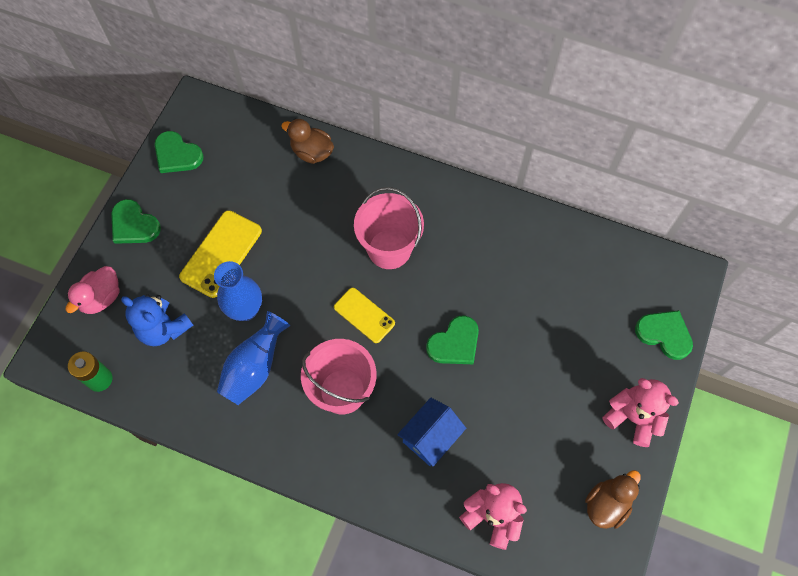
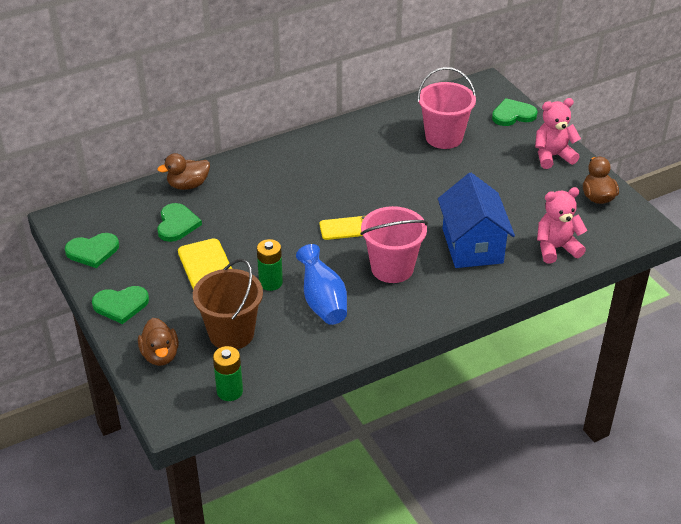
camera: 50 degrees left, 25 degrees down
pink duck [65,266,119,314] -> brown duck [138,318,179,366]
blue teddy bear [121,294,193,346] -> brown bucket [193,259,263,349]
blue vase [214,261,262,321] -> green battery [257,239,283,291]
pink bucket [354,187,424,269] -> pink bucket moved to [417,67,476,149]
blue house [397,398,466,466] -> blue house [438,173,515,268], size x1.55
green heart [426,315,479,364] -> green heart moved to [157,203,202,242]

